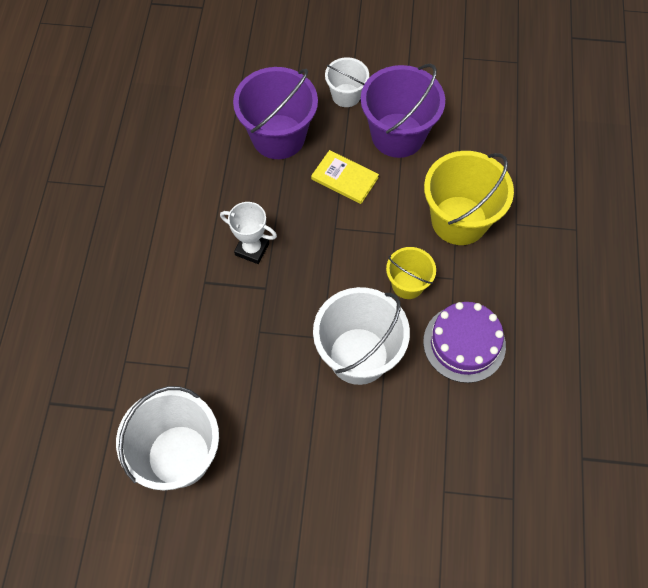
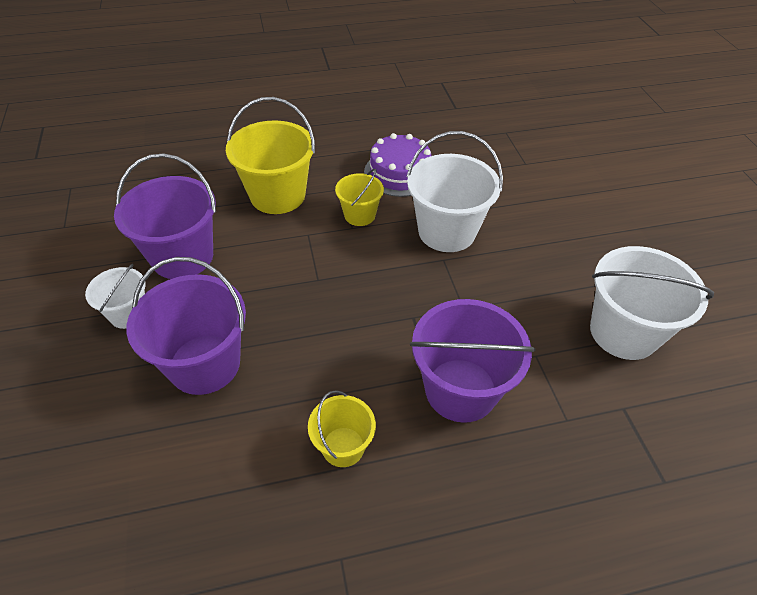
camera: 110 degrees left, 15 degrees down
white trophy [220,202,277,264] -> none
yellow book [311,150,379,204] -> none
none -> yellow bucket [308,390,376,467]
none -> purple bucket [410,299,535,423]

